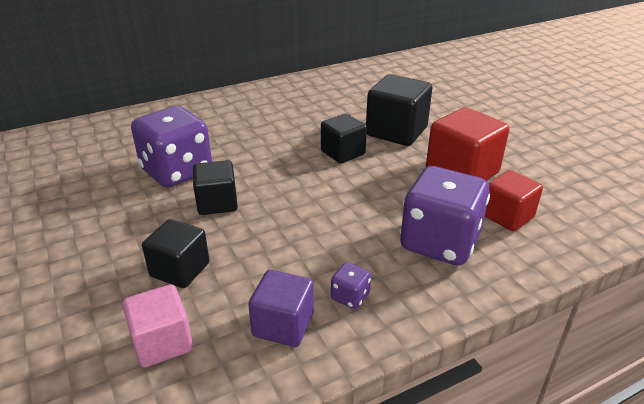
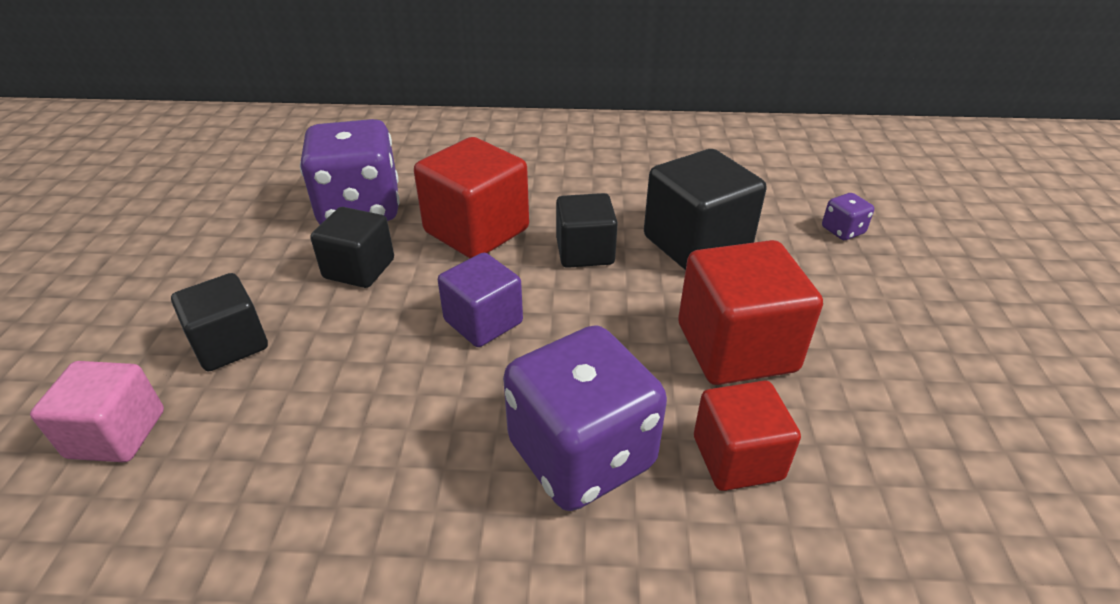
camera: 30 degrees right, 5 degrees up
purple cube [248,270,314,347] -> purple cube moved to [438,253,523,347]
purple dice [331,262,371,309] -> purple dice moved to [822,193,874,240]
none -> red cube [414,137,529,258]

